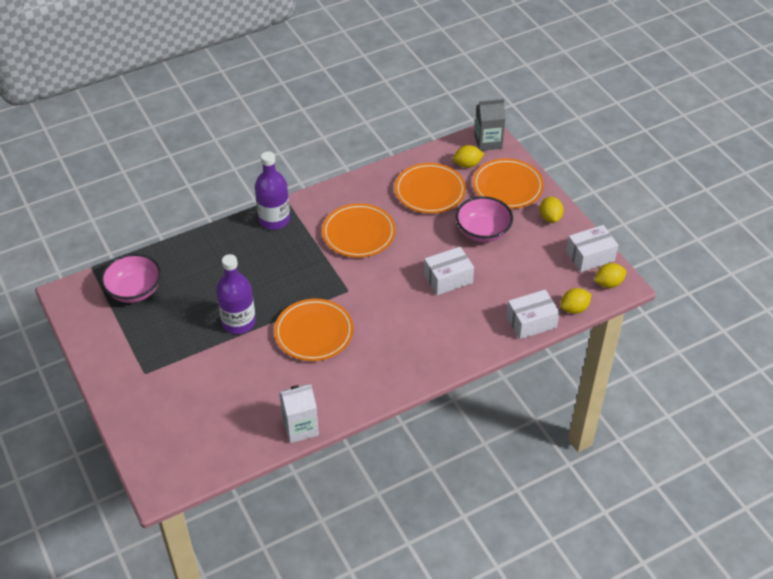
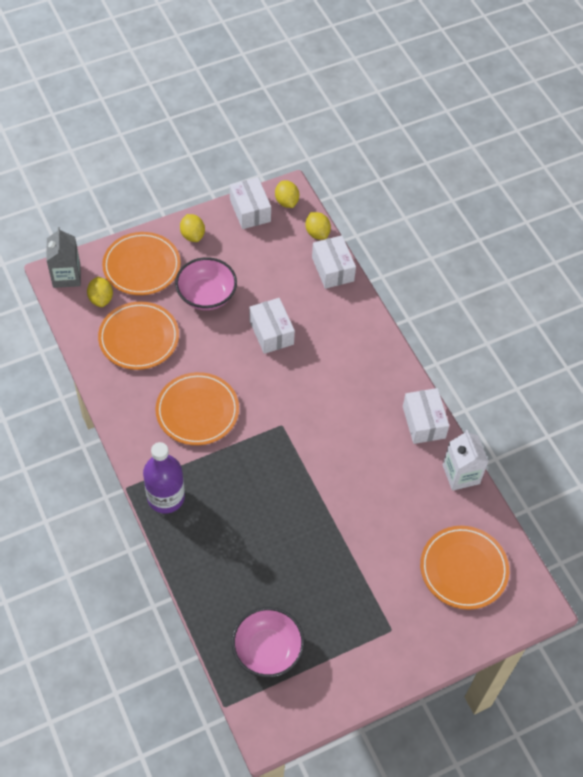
camera: 90 degrees left, 10 degrees up
purple bottle [216,254,256,334] -> none
orange plate [274,299,354,361] -> orange plate moved to [420,526,509,610]
yellow lemon [540,197,564,223] -> yellow lemon turned 75 degrees clockwise [180,214,205,242]
none -> white box [403,388,449,444]

